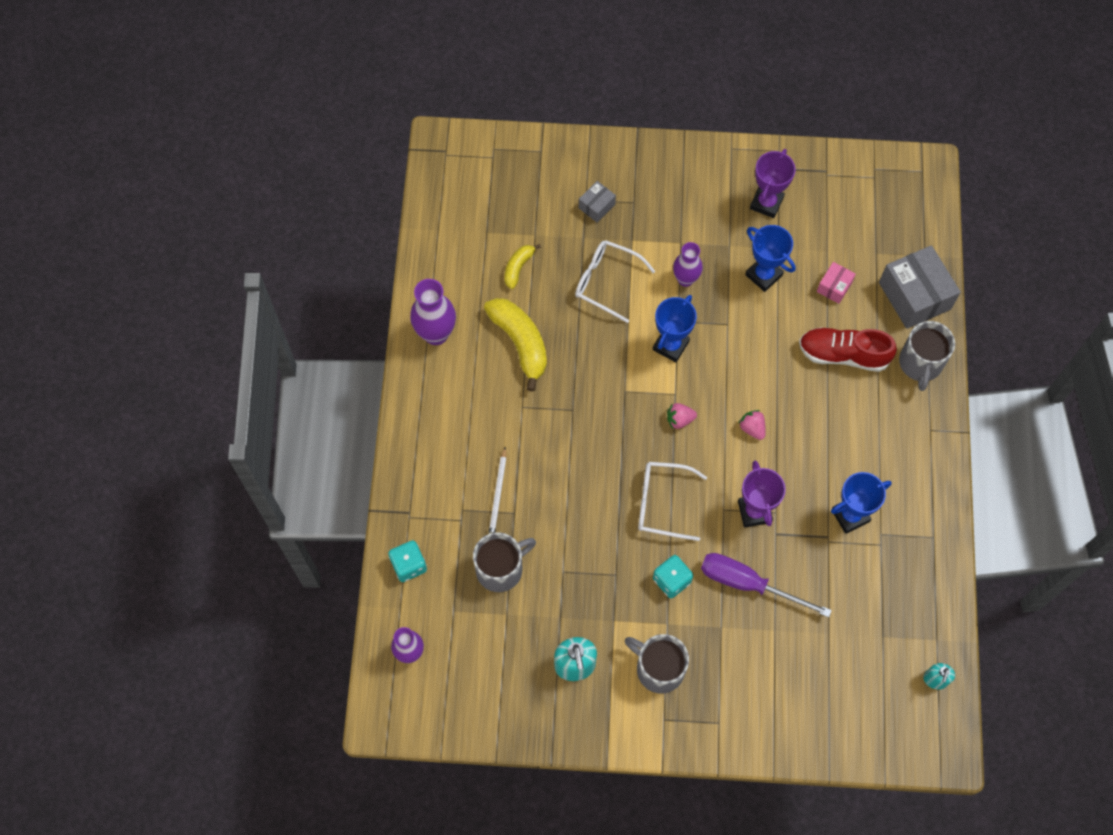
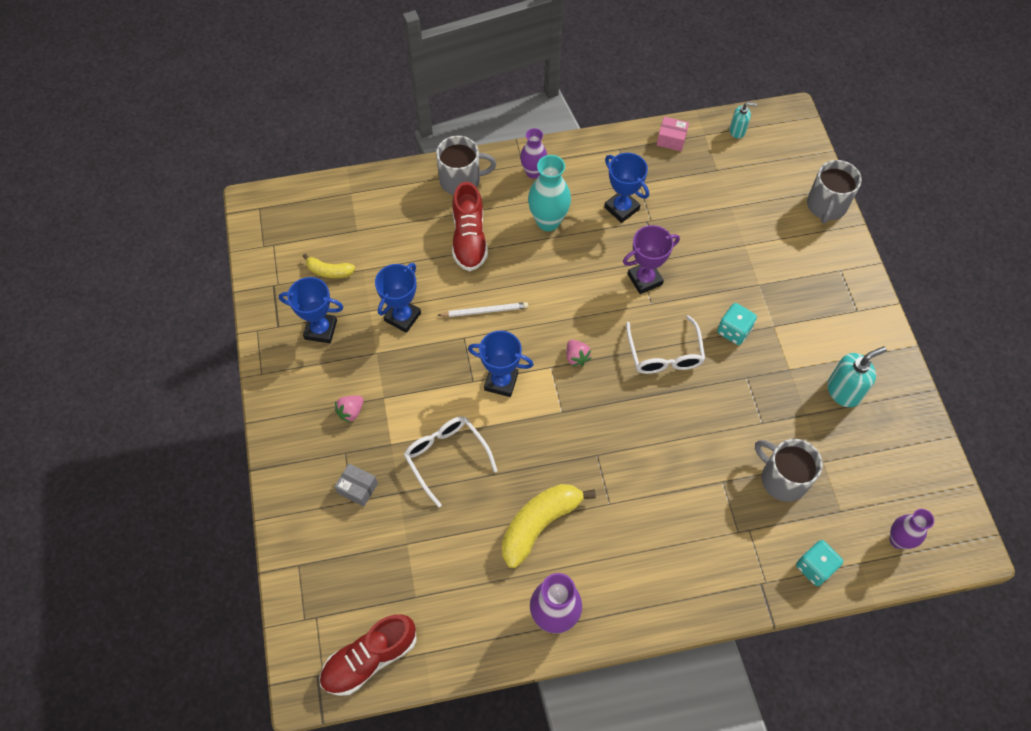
camera: 105 degrees left, 5 degrees down
white pencil [489,447,507,534] -> white pencil moved to [437,302,528,317]
yellow banana [504,244,541,289] -> yellow banana moved to [303,254,355,278]
white glasses [575,240,655,323] -> white glasses turned 135 degrees clockwise [404,416,498,508]
grey mug [625,634,689,694] -> grey mug moved to [807,160,862,224]
purple vase [673,242,703,287] -> purple vase moved to [520,128,547,179]
purple screwdriver [701,553,832,617] -> none
pink strawberry [738,410,766,440] -> pink strawberry moved to [335,395,364,423]
purple trophy [750,149,796,218] -> blue trophy [279,277,343,343]
pink box [817,262,856,304] -> pink box moved to [657,117,689,151]
grey box [879,245,961,329] -> none
none -> red shoe [319,614,417,696]
none -> turquoise vase [528,155,571,231]

